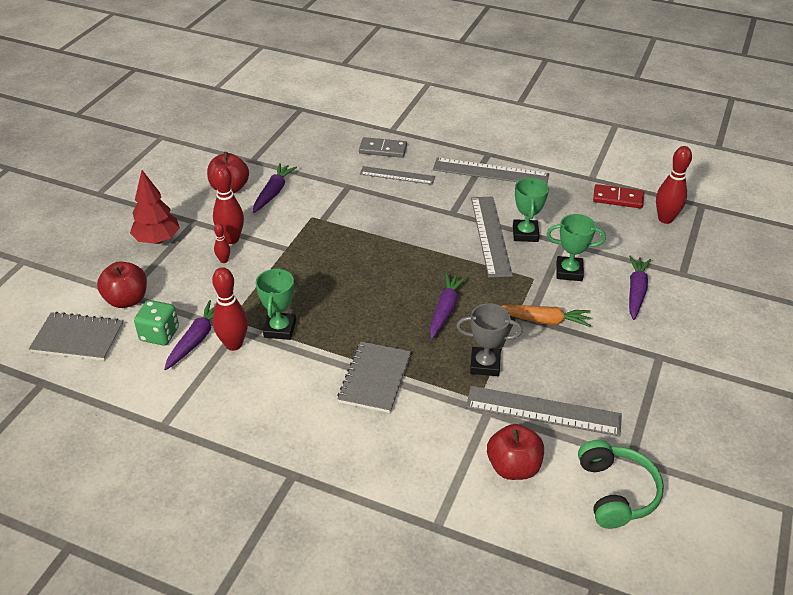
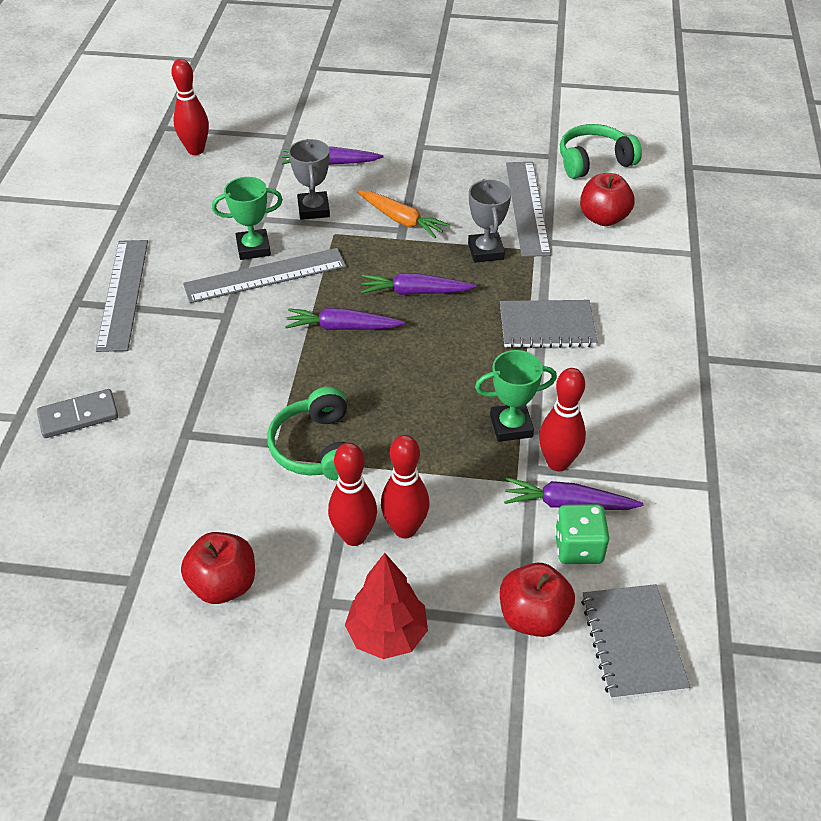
camera: 105 degrees left, 5 degrees up
red bowling pin [214,223,230,263] -> red bowling pin [381,435,429,539], size x1.95
purple carrot [253,163,297,213] -> purple carrot moved to [285,308,405,330]
grey domino [359,137,407,158] -> grey domino turned 75 degrees clockwise [37,389,118,438]
grey ruler [360,166,435,185] -> none
orange carrot [502,305,591,327] -> orange carrot turned 135 degrees clockwise [357,190,450,238]
green trophy [546,214,606,281] -> grey trophy [289,139,330,220]
red domino [593,184,644,209] -> none
none -> green headphones [267,387,347,481]

